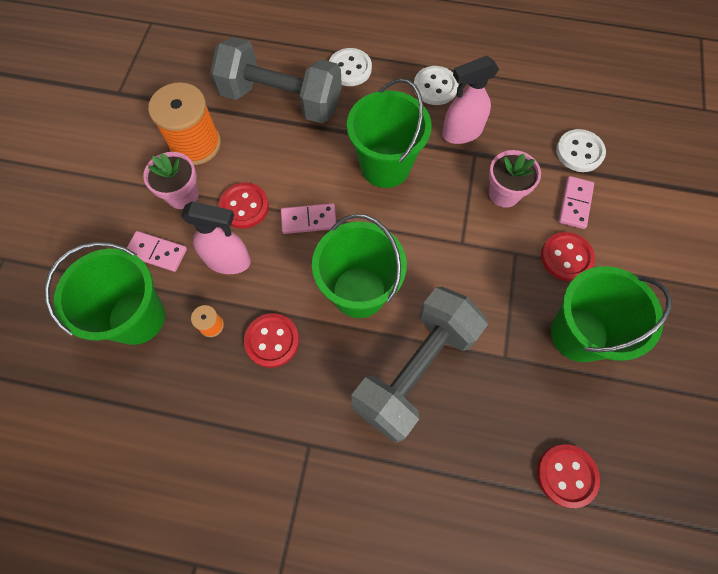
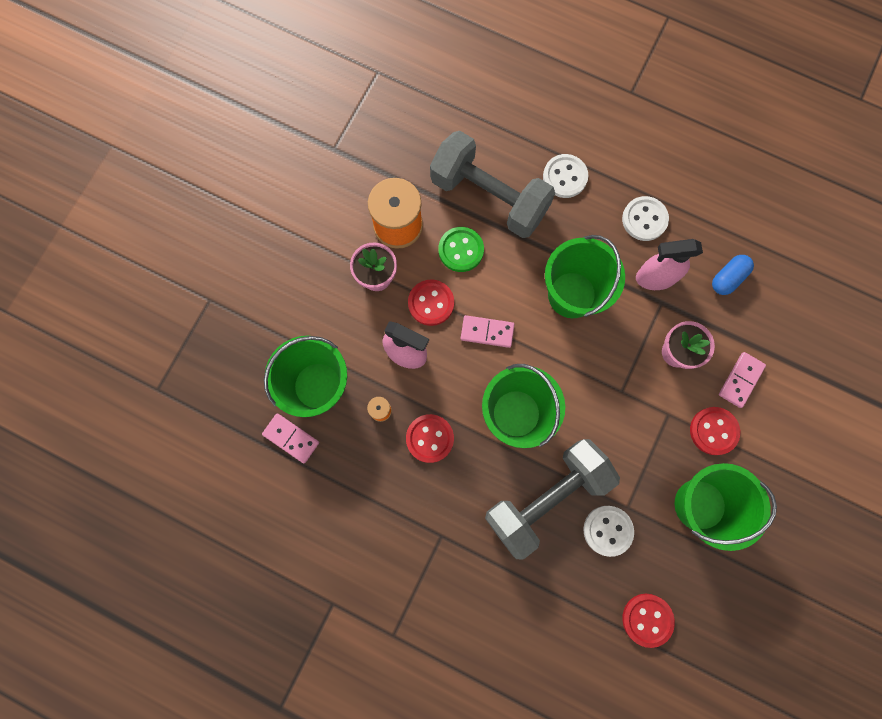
camera: 15 degrees right, 10 degrees up
pink domino [127,231,187,272] -> pink domino moved to [262,413,319,463]
white button [556,129,606,172] -> white button moved to [583,506,634,557]
none -> green button [439,227,484,272]
none -> blue capsule [712,255,754,295]

